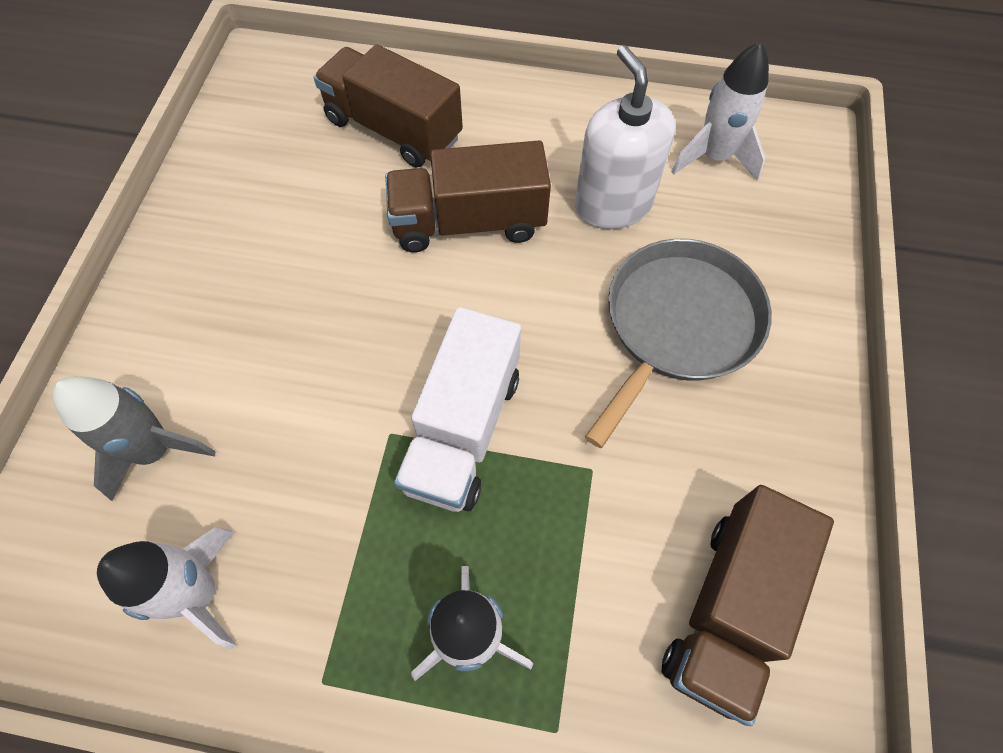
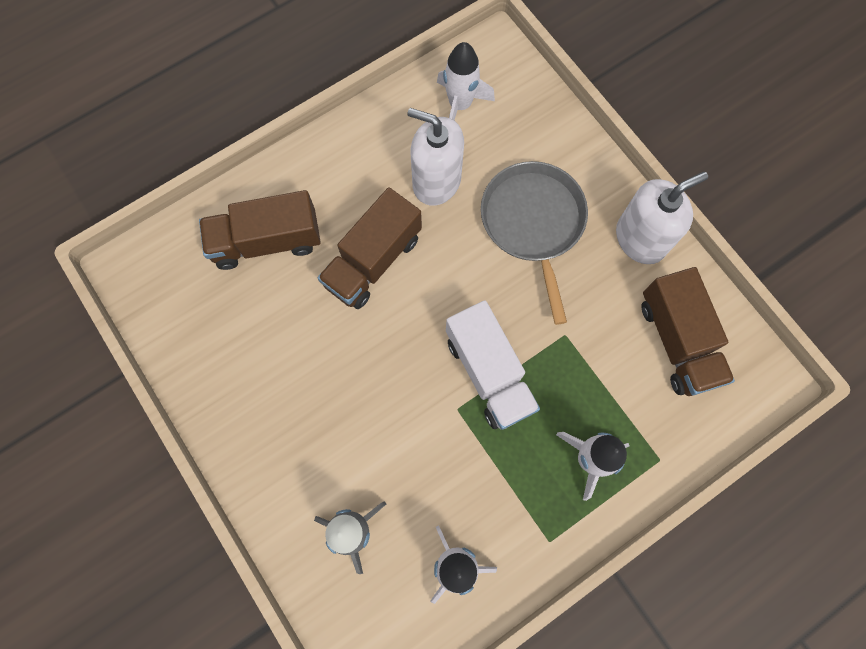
camera: 45 degrees left, 10 degrees up
none -> white soap dispenser [616,172,708,264]

